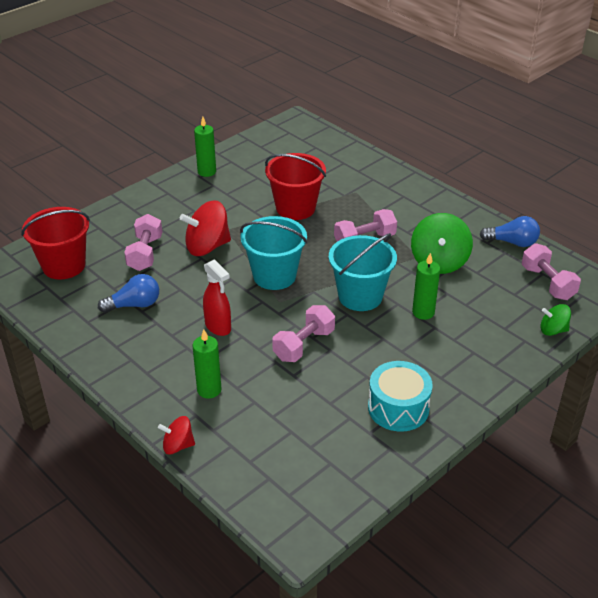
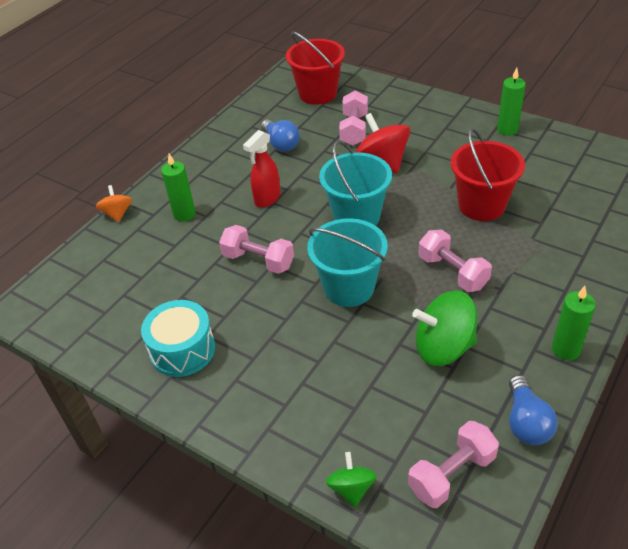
camera: 80 degrees right, 5 degrees up
pink dumbbell [124,214,162,271] -> pink dumbbell turned 75 degrees counterclockwise [339,91,368,146]
red spinning top [158,416,195,454] -> orange spinning top [96,185,132,222]
green candle [412,252,440,320] -> green candle moved to [552,286,596,360]

